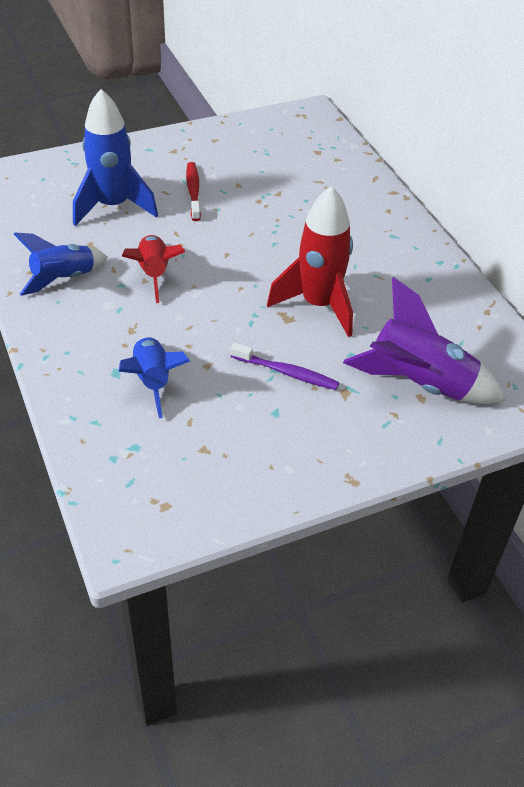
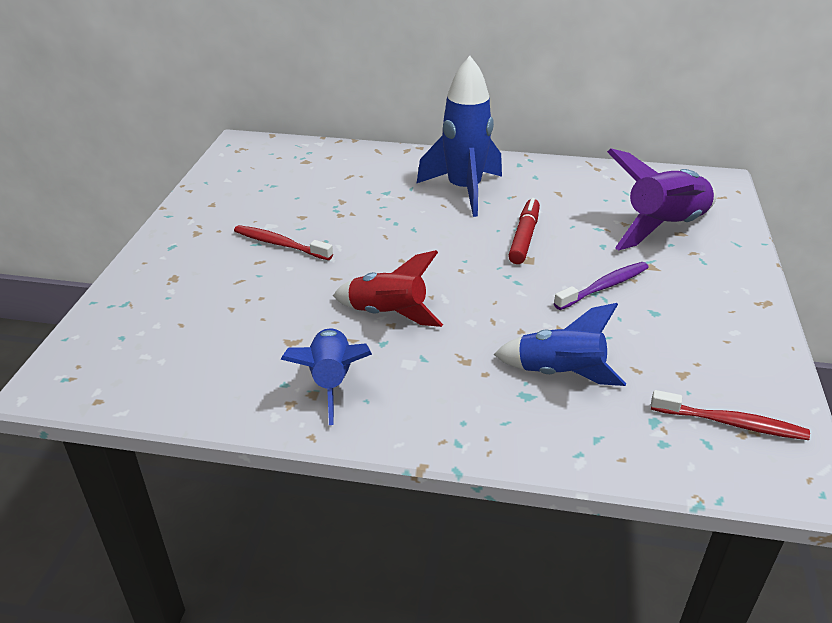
camera: 55 degrees left, 10 degrees down
blue rocket [73,89,158,226] -> blue rocket moved to [416,56,502,217]
red rocket [267,186,353,337] -> red marker [508,198,540,264]
none -> red toothbrush [651,390,810,440]

